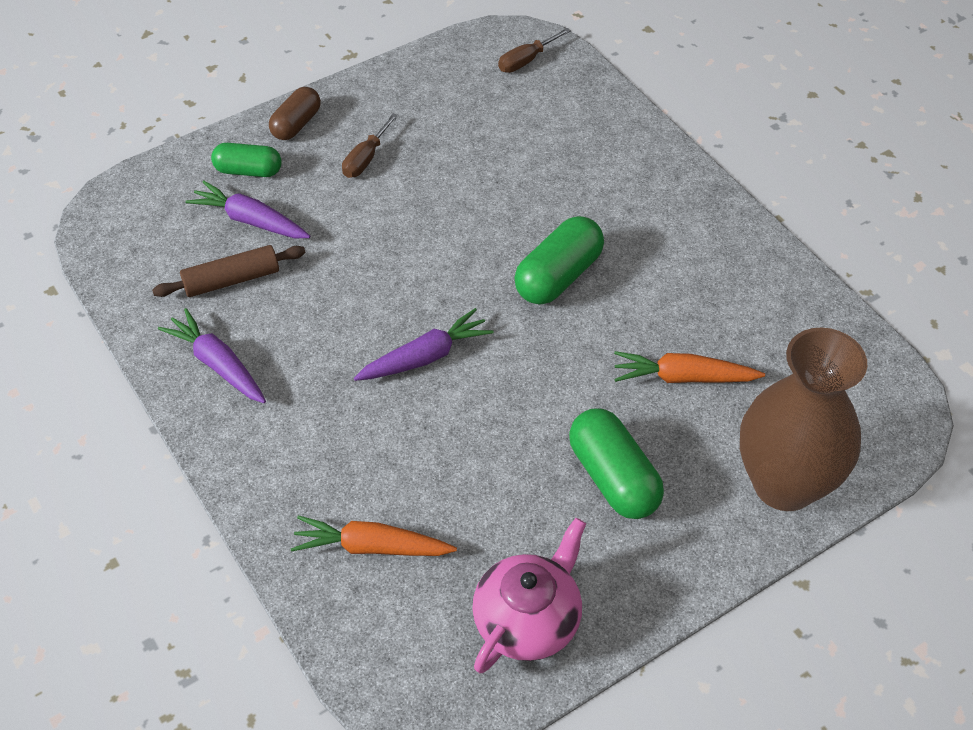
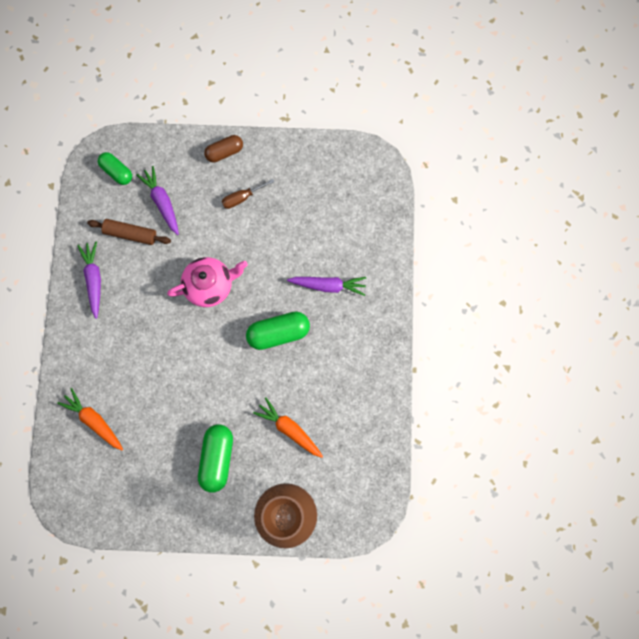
camera: 35 degrees right, 25 degrees up
green capsule [211,143,282,177] -> green capsule moved to [98,152,132,185]
purple carrot [354,308,494,381] -> purple carrot moved to [287,277,366,296]
pink teapot [472,518,586,673] -> pink teapot moved to [167,257,248,307]
brown screwdriver [498,28,571,73] -> none

